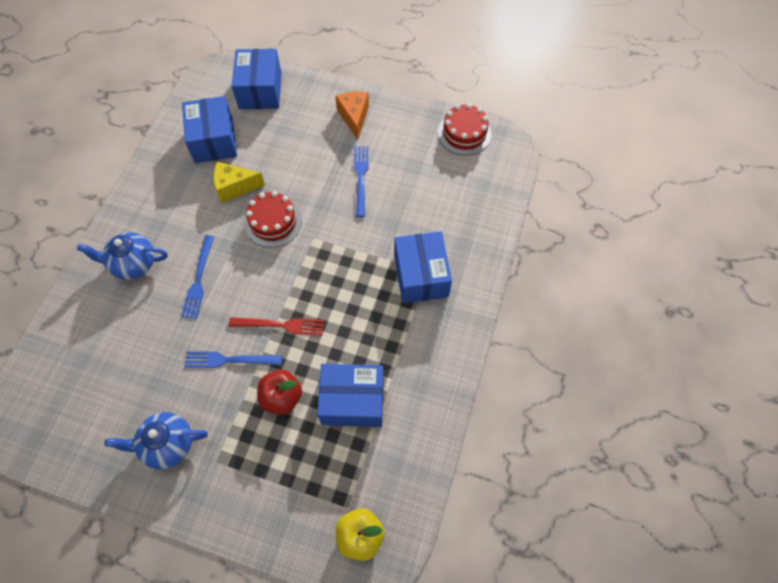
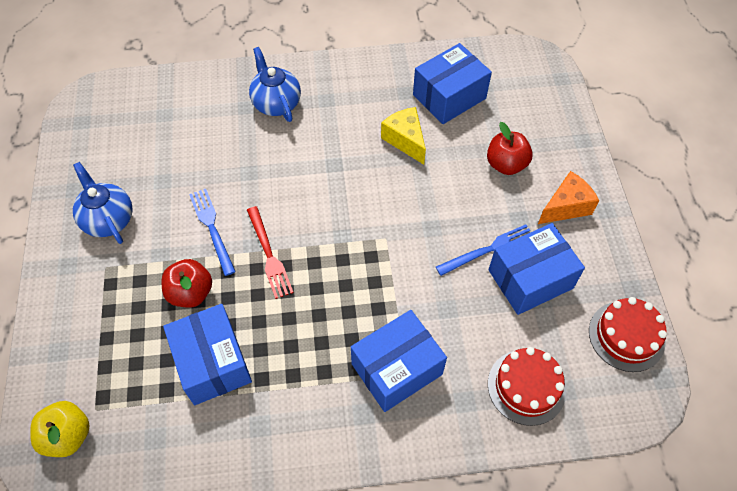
camera: 65 degrees right, 5 degrees down
blue fork [181,235,214,319] -> none
blue box [232,49,282,109] -> blue box moved to [488,223,585,315]
red cake [244,191,302,247] -> red cake moved to [488,347,566,426]
none -> red apple [487,122,533,175]

